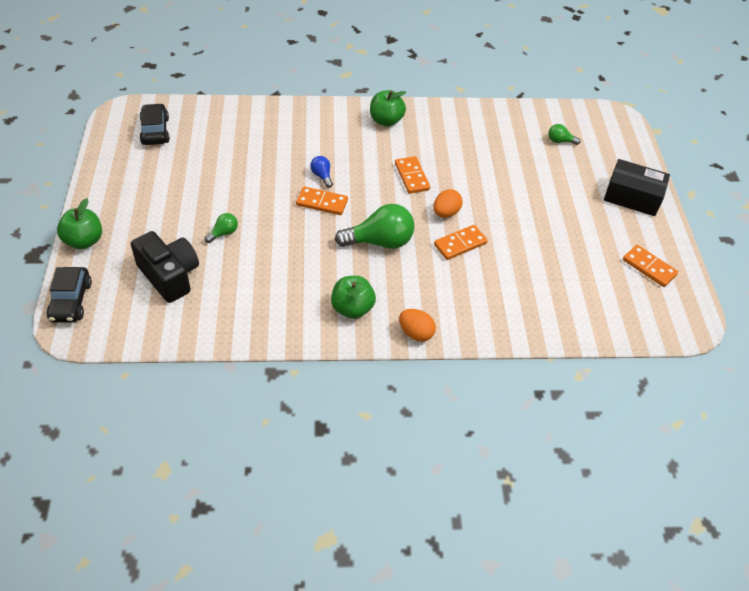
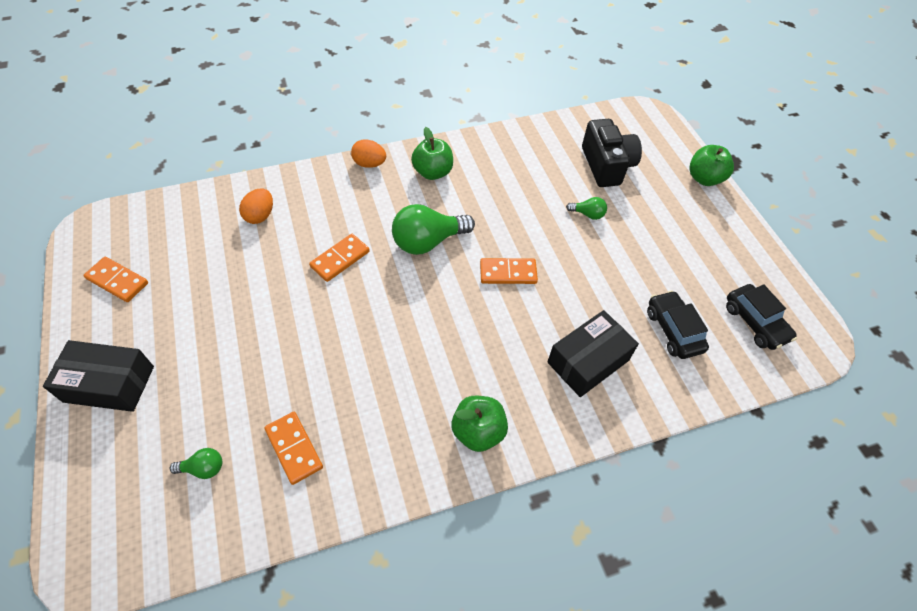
camera: 165 degrees right, 5 degrees up
black car [47,267,92,323] -> black car moved to [647,290,709,359]
black camera [131,231,199,303] -> black camera turned 135 degrees counterclockwise [582,119,642,187]
green light bulb [204,213,238,243] -> green light bulb turned 105 degrees counterclockwise [566,197,607,220]
blue light bulb [310,156,333,188] -> none
orange domino [395,156,430,194] -> orange domino moved to [264,412,323,485]
orange egg [433,189,463,218] -> orange egg moved to [239,188,273,224]
none -> black box [547,310,639,397]

